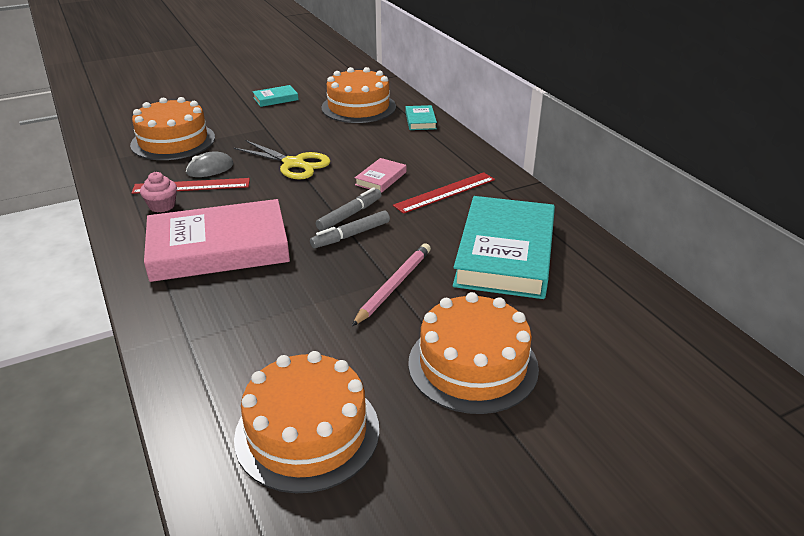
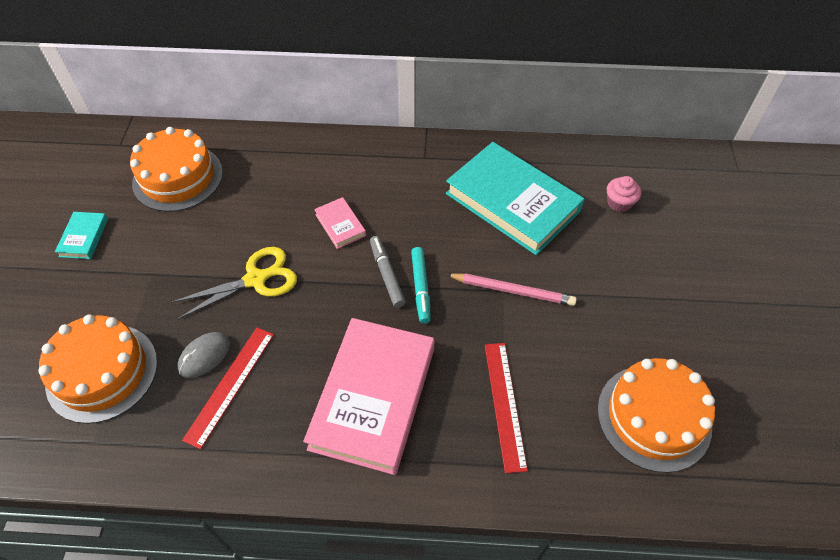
camera: 60 degrees left, 20 degrees up
pink cupcake [140,172,177,213] -> pink cupcake moved to [607,176,641,212]
grey mouse [186,151,234,177] -> grey mouse turned 45 degrees clockwise [177,332,230,378]
grey marker [310,211,390,248] -> turquoise marker [411,247,431,324]
pink pencil [352,243,431,326] -> pink pencil turned 135 degrees clockwise [446,273,577,306]
red ruler [393,172,495,214] -> red ruler moved to [485,343,528,473]
turquoise book [406,105,437,130] -> none
orange cake [408,292,539,414] -> none

